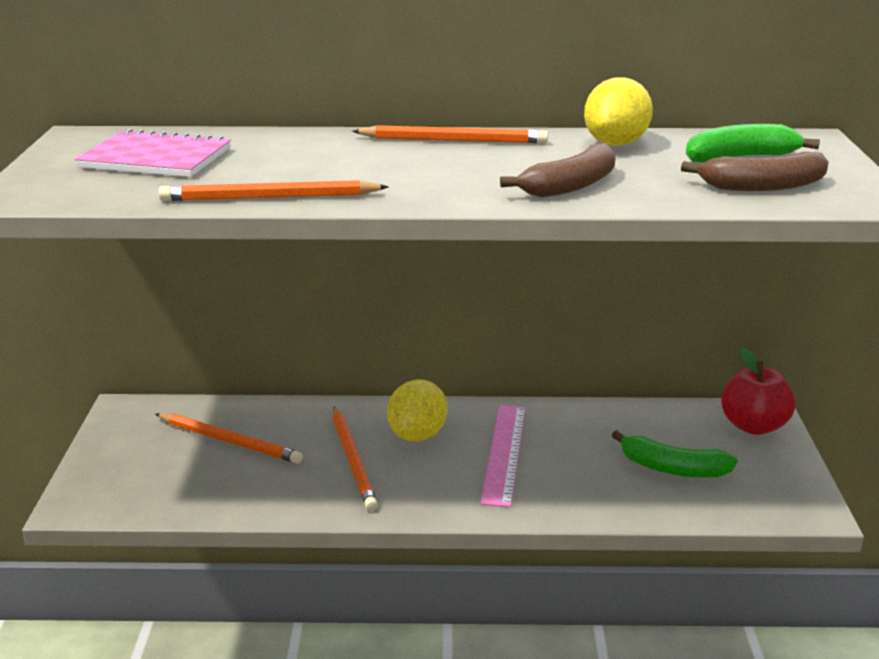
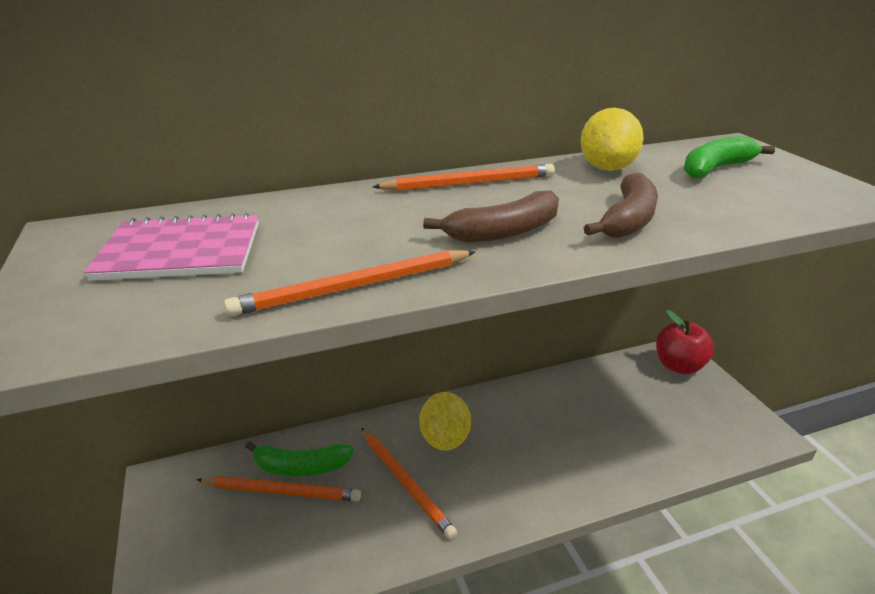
camera: 20 degrees left, 5 degrees up
pink ruler [480,405,526,508] -> none
green banana [612,430,738,478] -> green banana moved to [245,441,354,476]
brown banana [681,152,829,191] -> brown banana moved to [423,190,559,243]

